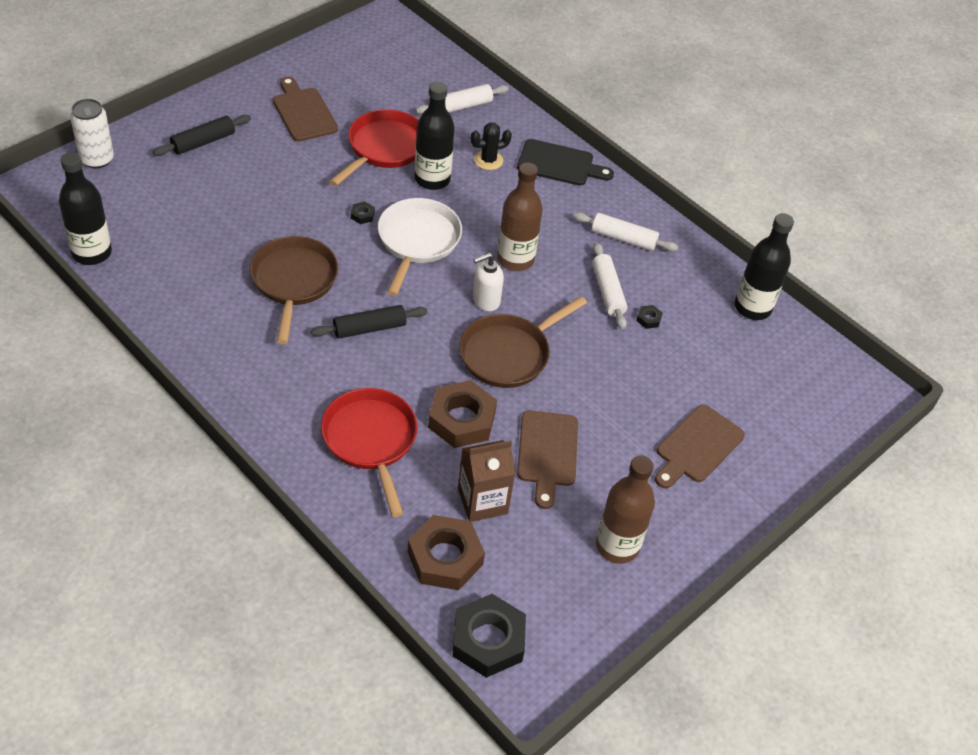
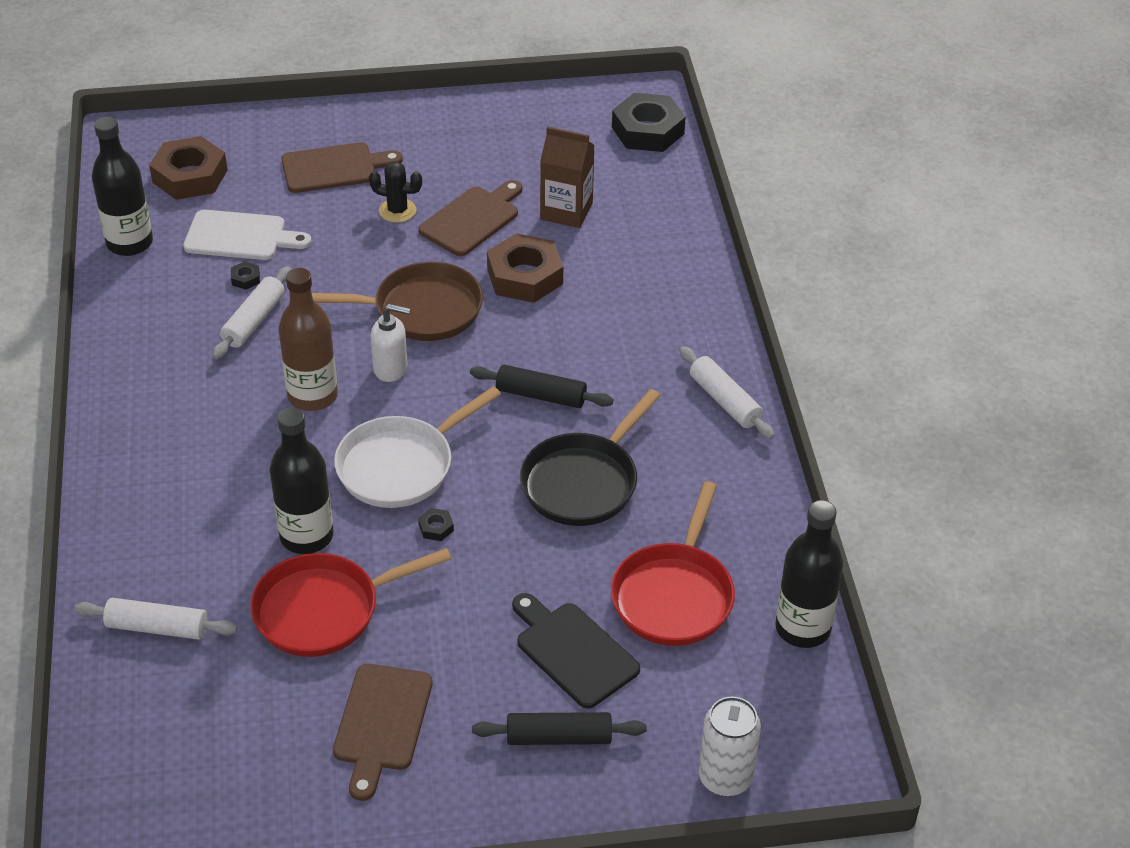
camera: 140 degrees left, 5 degrees down
brown pan [250,236,338,344] -> black pan [520,389,661,526]
red pan [321,388,417,517] -> red pan moved to [611,481,735,646]
brown nut [407,515,485,590] -> brown nut moved to [149,136,228,200]
black cactus [471,122,512,170] -> black cactus moved to [369,162,422,223]
black cutting board [517,139,614,186] -> black cutting board moved to [512,593,640,709]
white rolling pin [573,212,678,252] -> white rolling pin moved to [679,346,775,439]
brown bottle [596,455,655,564] -> none
none -> white cutting board [183,210,311,260]

